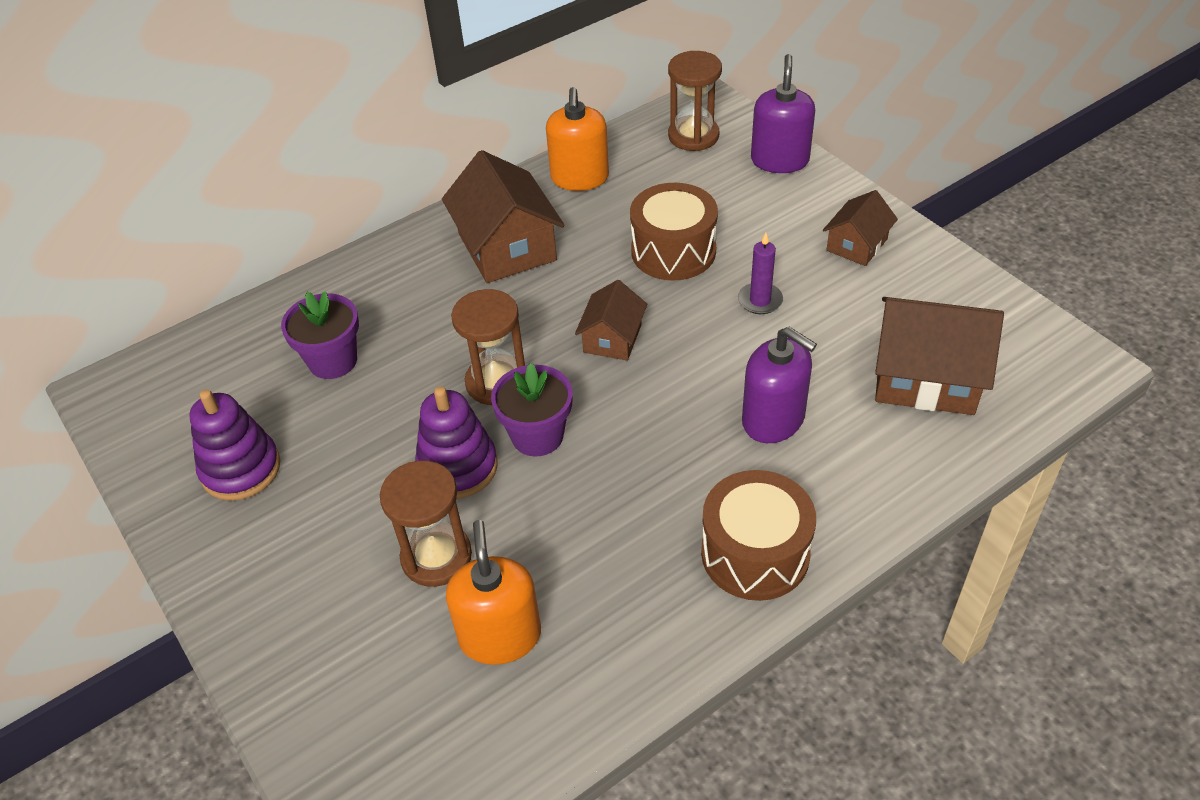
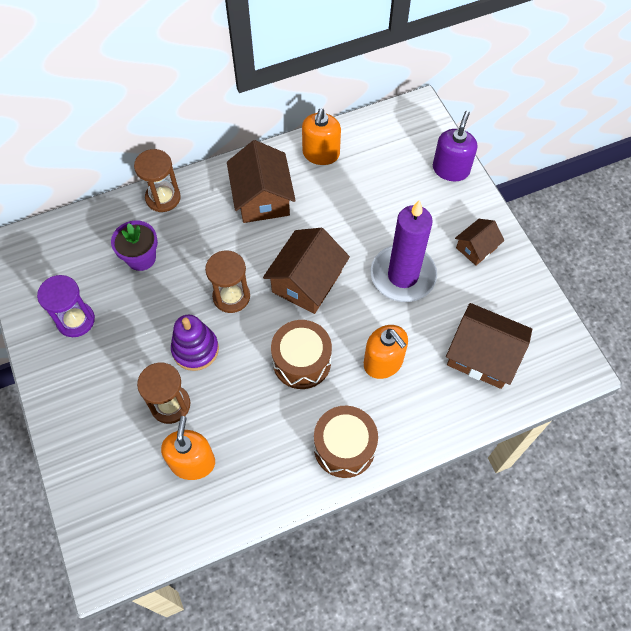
camera: 10 degrees right, 15 degrees up
purple stacking toy [189,389,280,501] -> purple hourglass [37,275,95,337]
purple flower pot [491,363,573,456] -> none
brown house [575,280,647,361] -> brown house [263,228,350,314], size x1.75
brown drum [630,183,718,281] -> brown drum moved to [271,320,332,389]
brown hourglass [668,51,722,151] -> brown hourglass moved to [134,149,181,212]
purple candle [738,233,783,314] -> purple candle [371,200,437,302], size x2.37
purple soap dispenser [742,327,817,443] -> orange soap dispenser [364,325,408,379]

